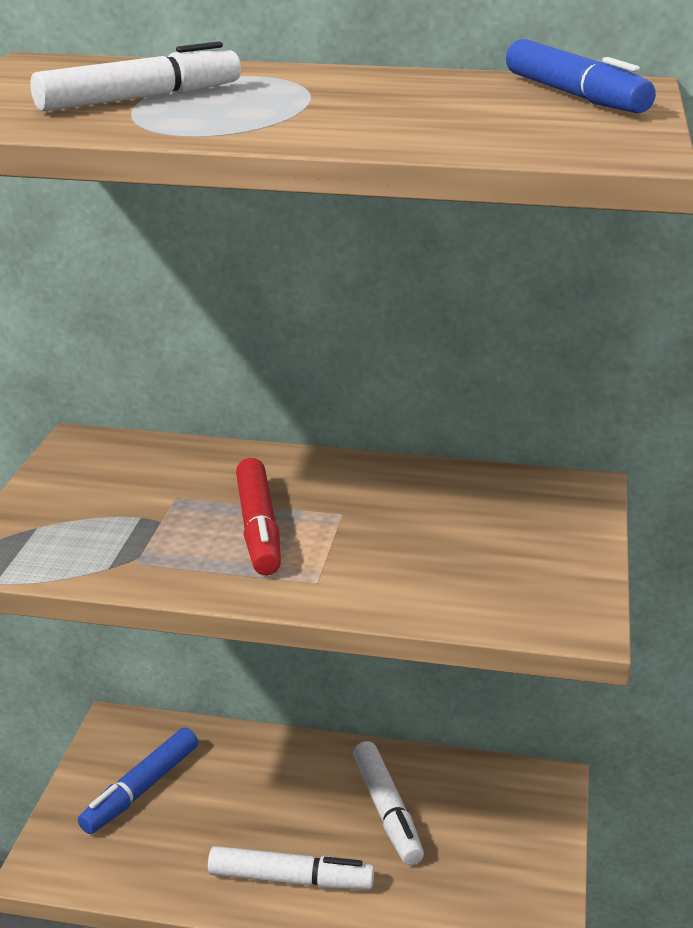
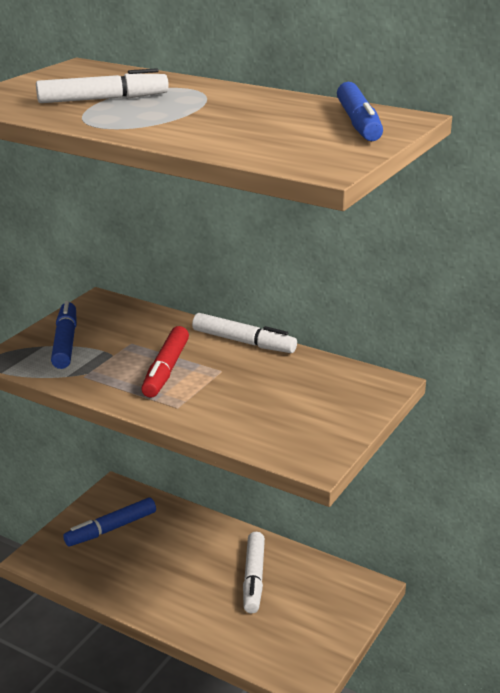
camera: 20 degrees right, 0 degrees up
white marker [208,846,374,889] -> white marker moved to [192,313,297,353]
none -> blue marker [51,301,77,369]

